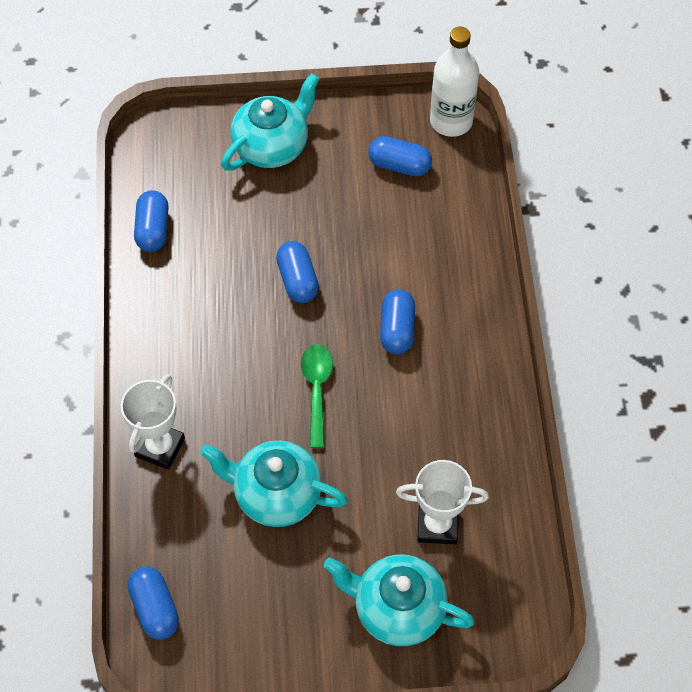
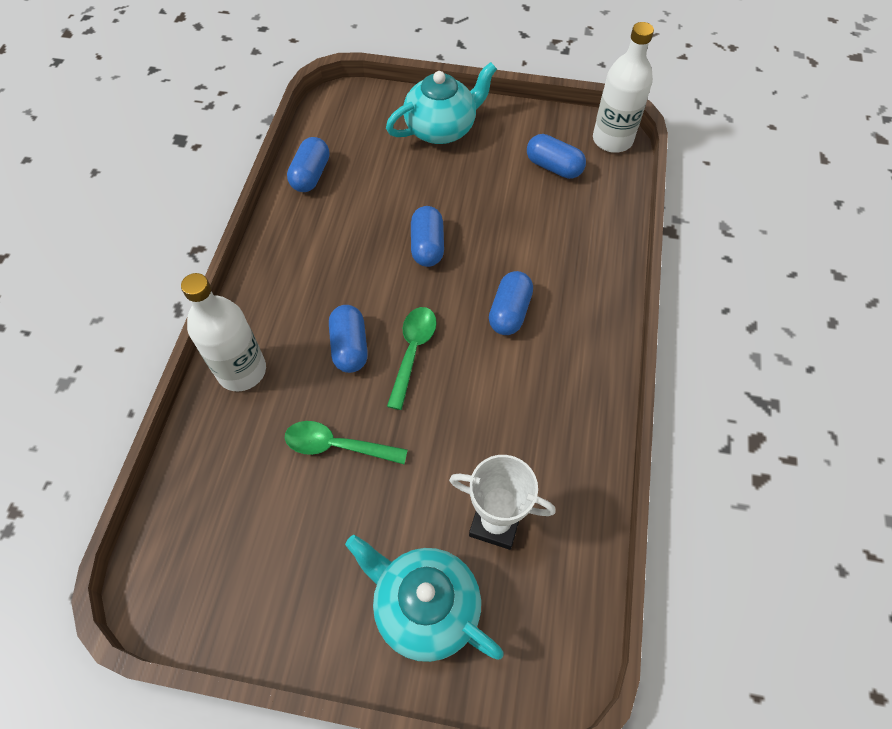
camera: 15 degrees right, 0 degrees up
white trophy [121,374,185,470] -> white bottle [181,273,266,392]
blue capsule [128,567,179,640] -> blue capsule moved to [329,305,368,373]
turquoise teapot [200,441,348,527] -> green spoon [285,421,408,464]

